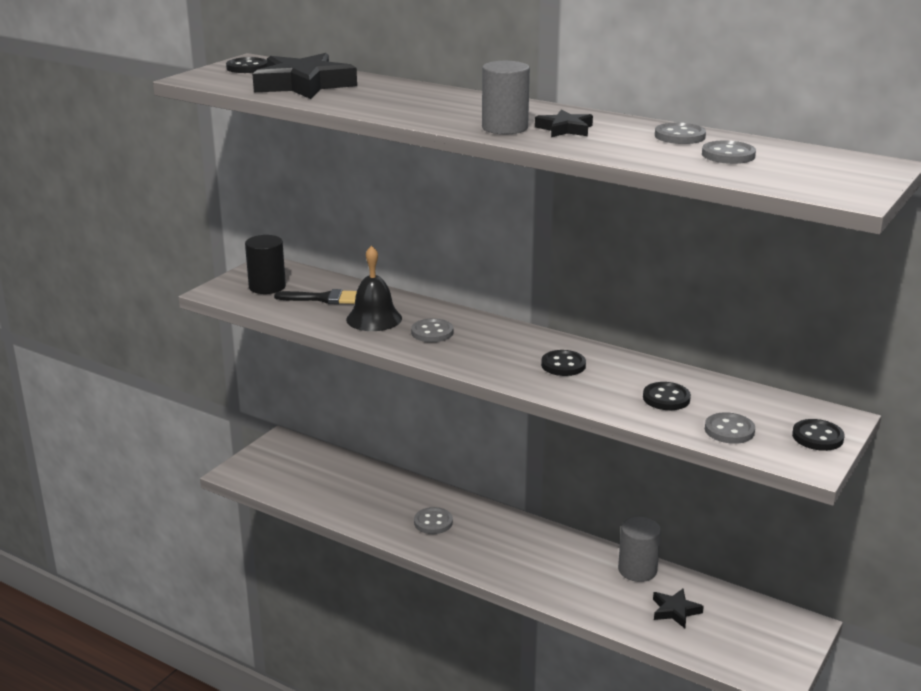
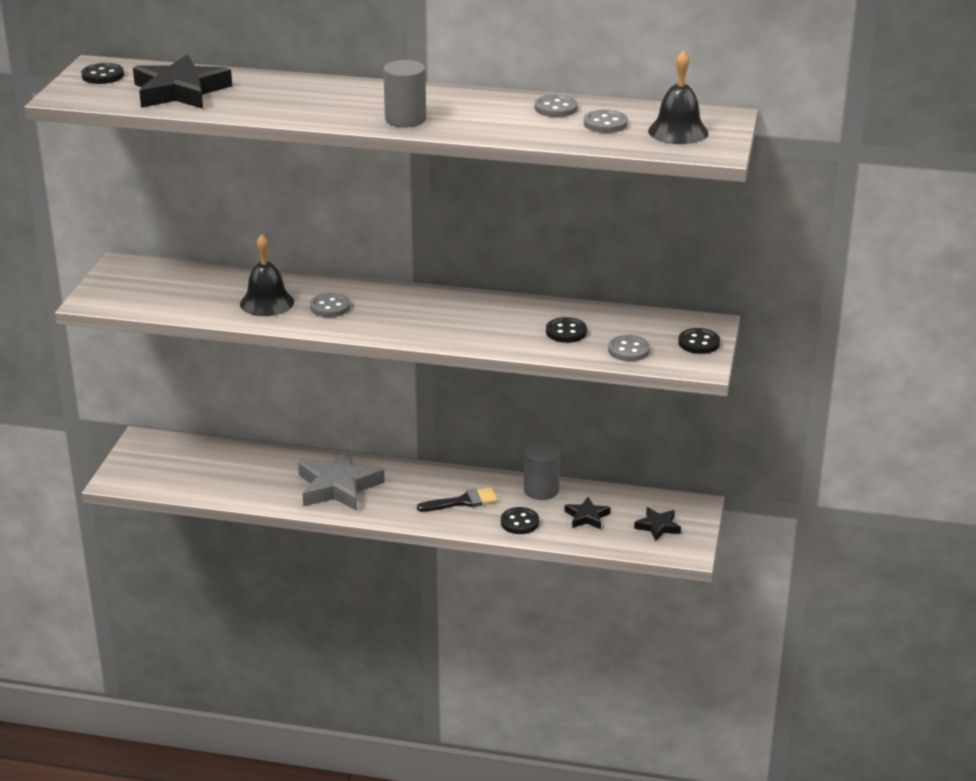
camera: 20 degrees left, 5 degrees up
black cylinder [245,235,286,294] -> none
black brush [274,289,357,304] -> black brush moved to [417,487,498,512]
grey button [414,507,453,534] -> grey star [298,449,385,511]
black star [535,110,593,137] -> black star moved to [634,507,681,541]
black button [541,350,586,376] -> black button moved to [501,507,539,534]
none -> black bell [648,51,709,144]

